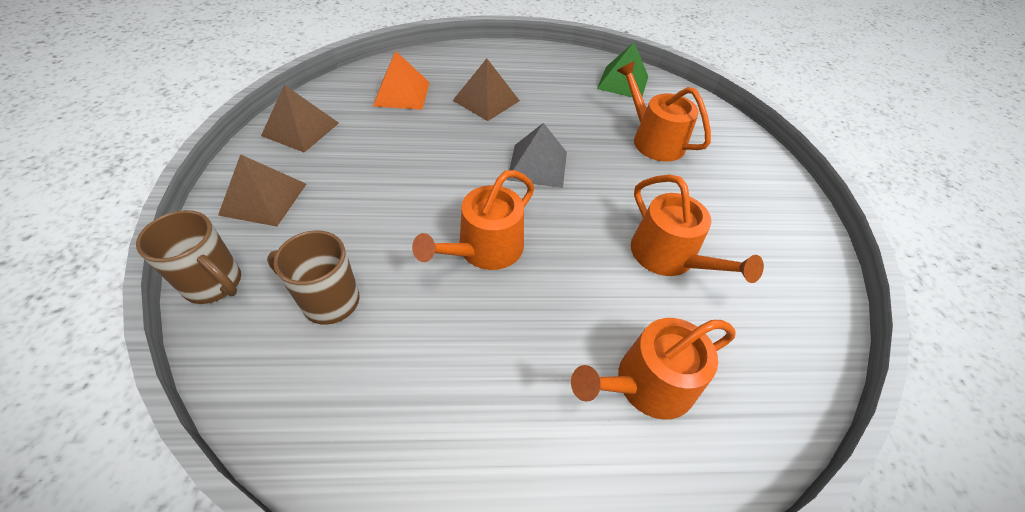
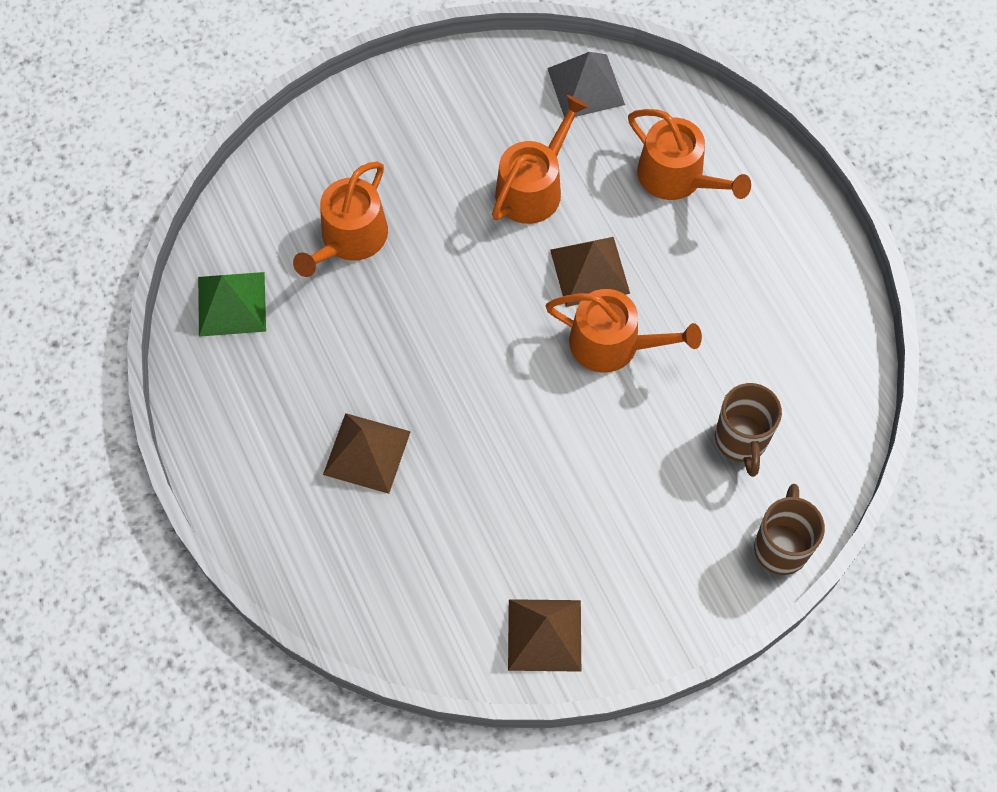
camera: 110 degrees left, 15 degrees up
brown pyramid [218,154,306,227] -> brown pyramid moved to [550,237,630,307]
orange pyramid [373,51,430,110] -> none
grey pyramid [507,123,567,188] -> grey pyramid moved to [547,52,625,118]

